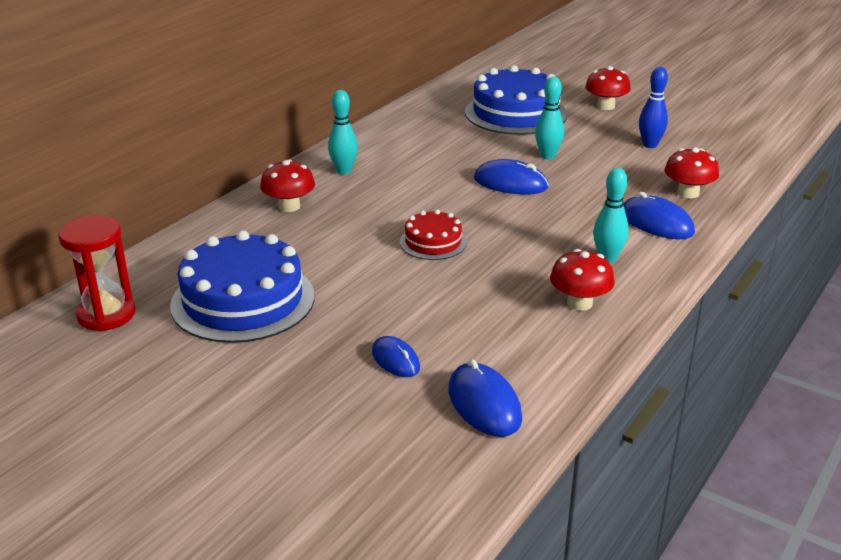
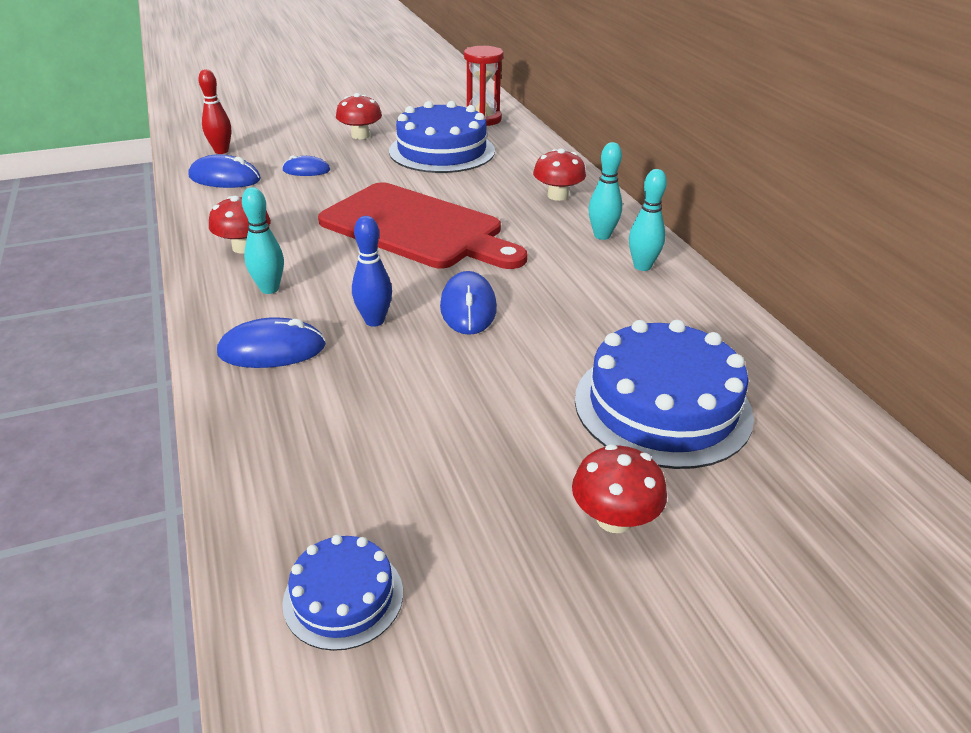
camera: 125 degrees right, 5 degrees up
red cake [400,210,467,260] -> red cutting board [318,182,527,269]
blue mouse [474,159,549,194] -> blue mouse turned 60 degrees counterclockwise [440,271,497,335]
turquoise bowling pin [535,77,564,159] -> turquoise bowling pin moved to [629,169,667,271]
blue bowling pin [639,67,668,148] -> blue bowling pin moved to [352,216,392,327]
red mushroom [665,147,719,198] -> red mushroom moved to [336,93,382,139]
none -> red bowling pin [198,69,231,154]
none -> blue cake [282,535,403,651]

